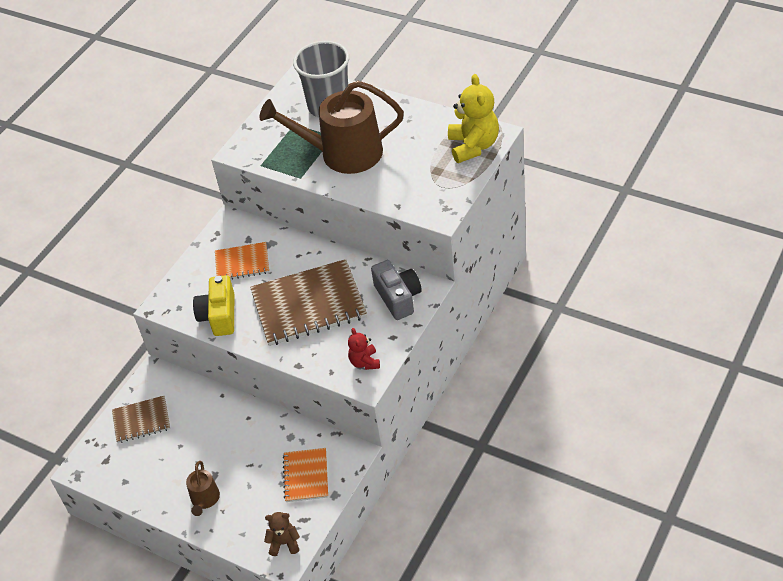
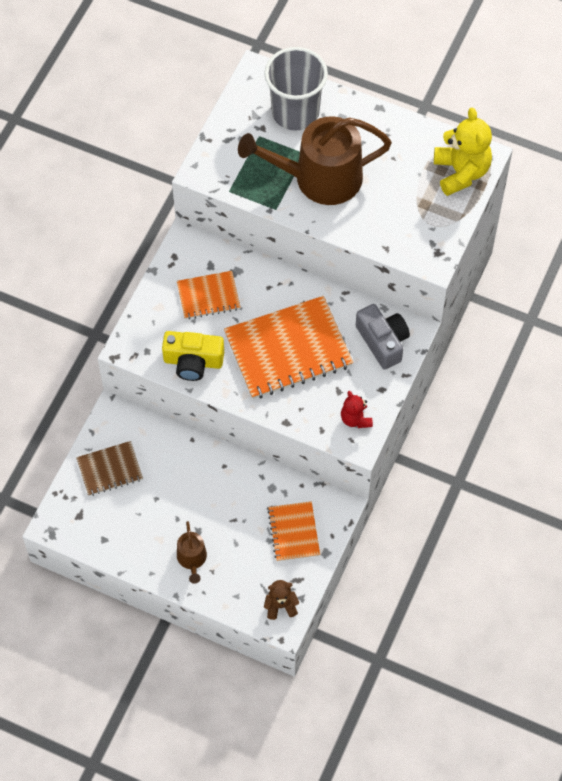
camera: 10 degrees left, 15 degrees up
yellow camera [193,275,234,336] -> yellow camera turned 75 degrees counterclockwise [162,331,224,381]
brown notebook [250,259,367,346] -> orange notebook [224,296,353,399]

